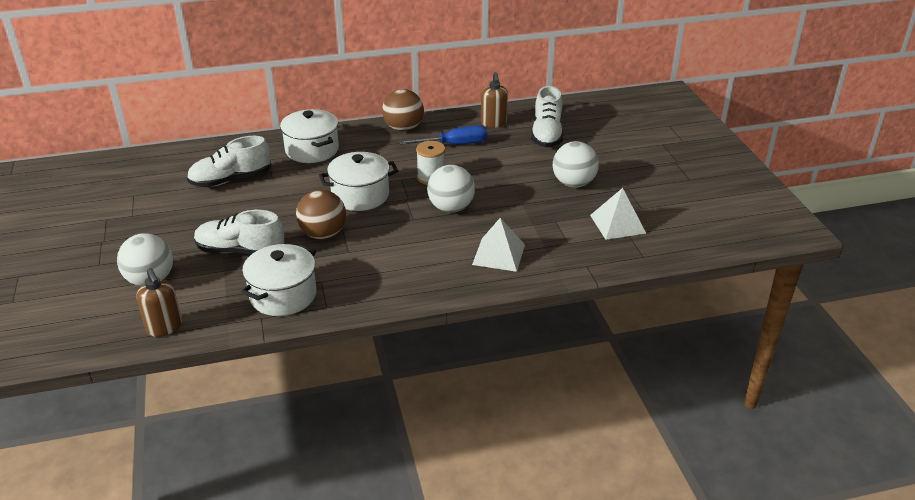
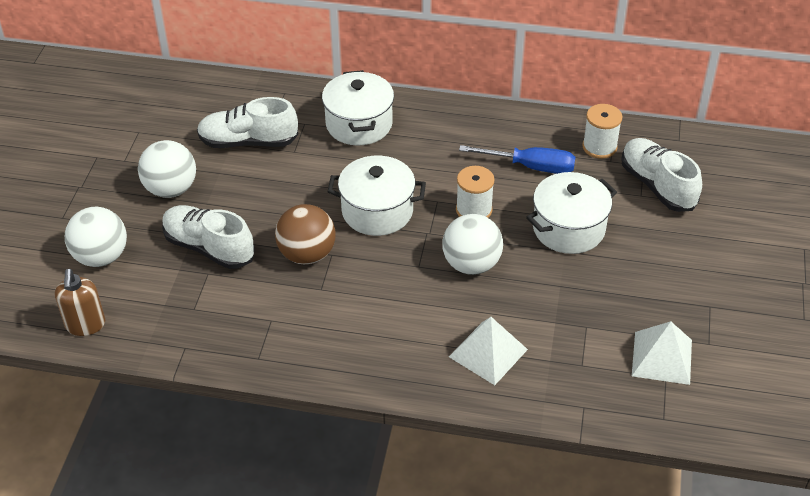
camera: 25 degrees right, 10 degrees up
white pot [241,244,316,316] -> white pot moved to [526,172,617,254]
brown ball [382,89,424,132] -> none
brown soap dispenser [481,72,508,128] -> white spool [582,104,622,159]
white shoe [531,86,564,148] -> white shoe turned 120 degrees clockwise [621,138,702,212]
white ball [553,141,599,187] -> white ball moved to [138,140,196,198]

